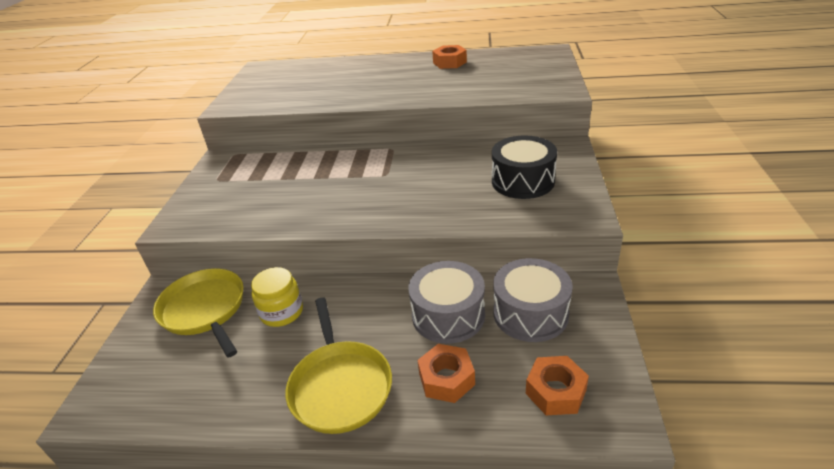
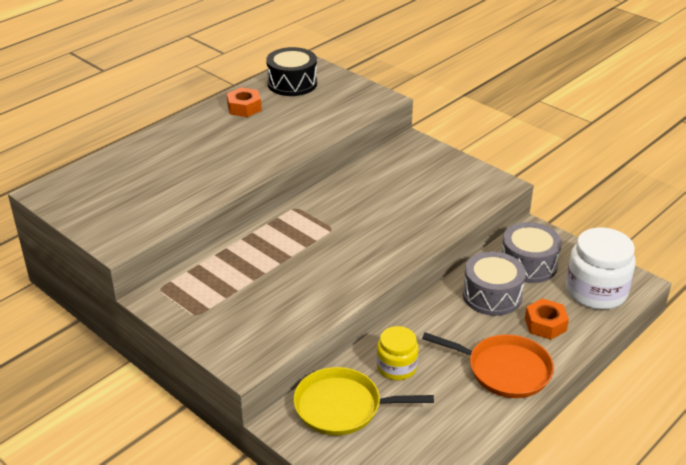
camera: 55 degrees left, 0 degrees up
yellow pan [286,298,392,434] -> orange pan [422,332,554,398]
black drum [492,135,557,199] -> black drum moved to [266,47,317,96]
orange nut [526,356,589,415] -> white jar [566,228,636,310]

